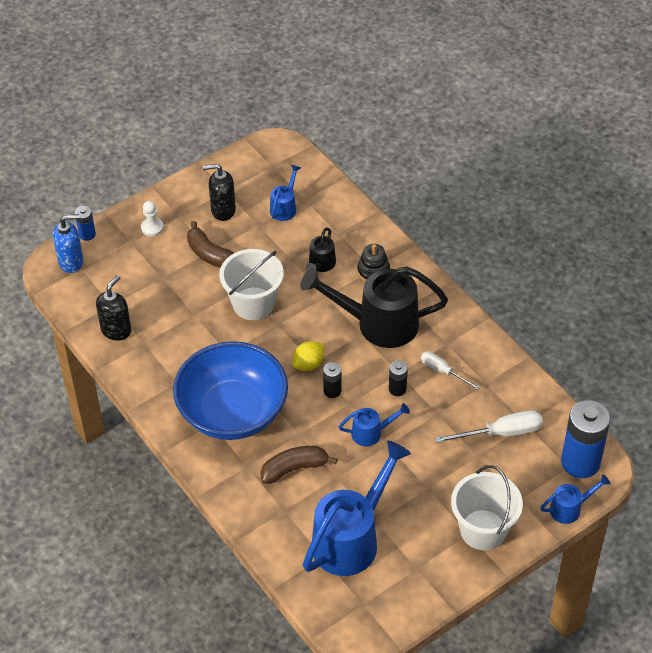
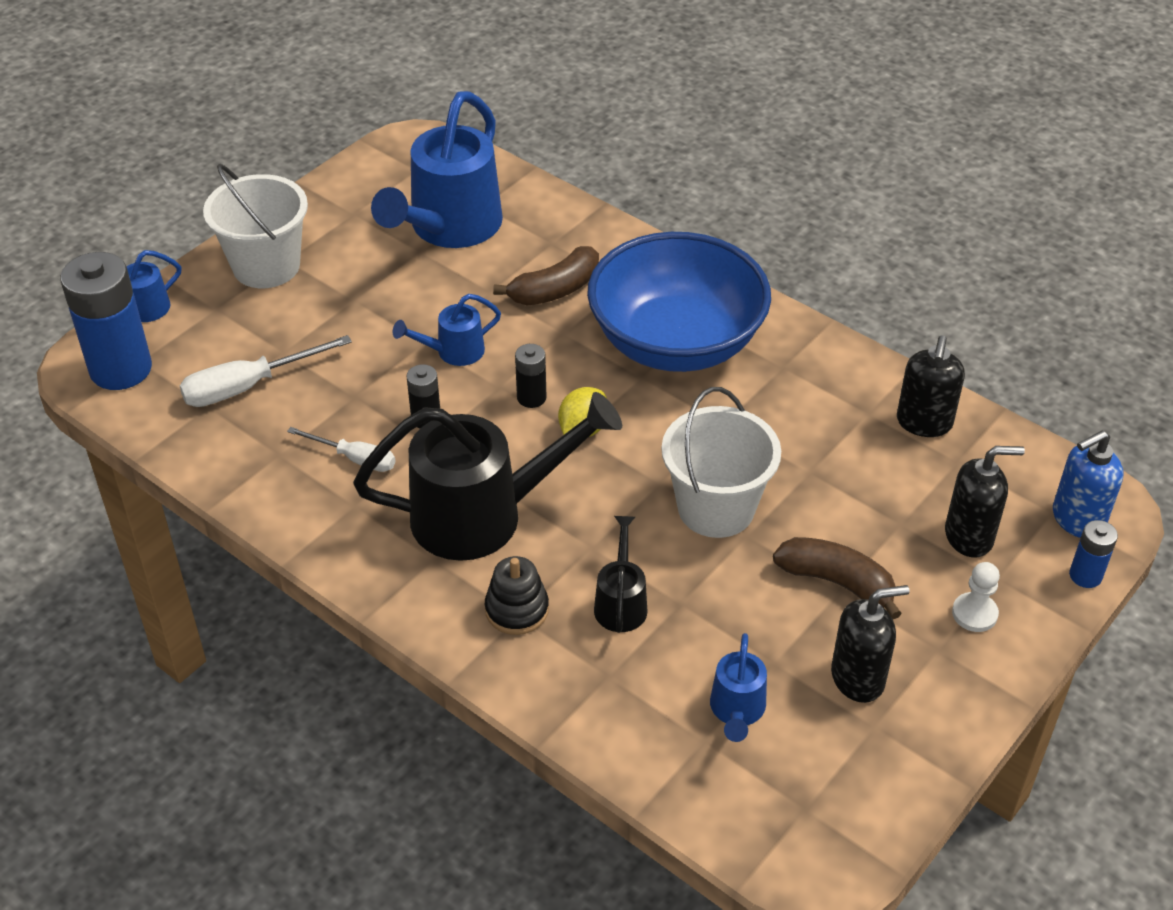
camera: 165 degrees right, 5 degrees down
none -> black soap dispenser [945,446,1025,557]

